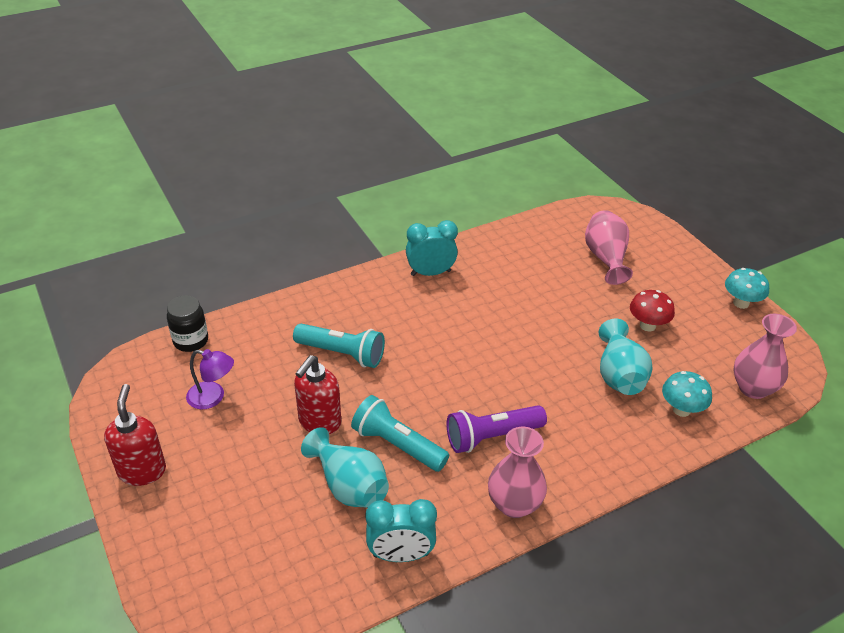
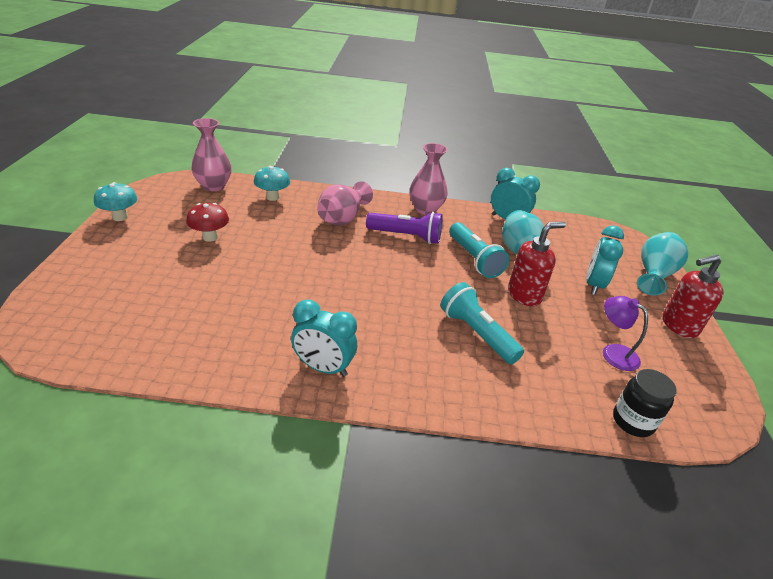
camera: 150 degrees left, 5 degrees down
red soap dispenser [104,384,166,486] -> red soap dispenser turned 45 degrees clockwise [662,254,724,338]
pink vase [585,210,633,285] -> pink vase moved to [317,181,373,226]
turquoise vase [598,319,653,395] -> turquoise vase moved to [637,232,688,296]
none -> turquoise clock [586,225,624,295]

